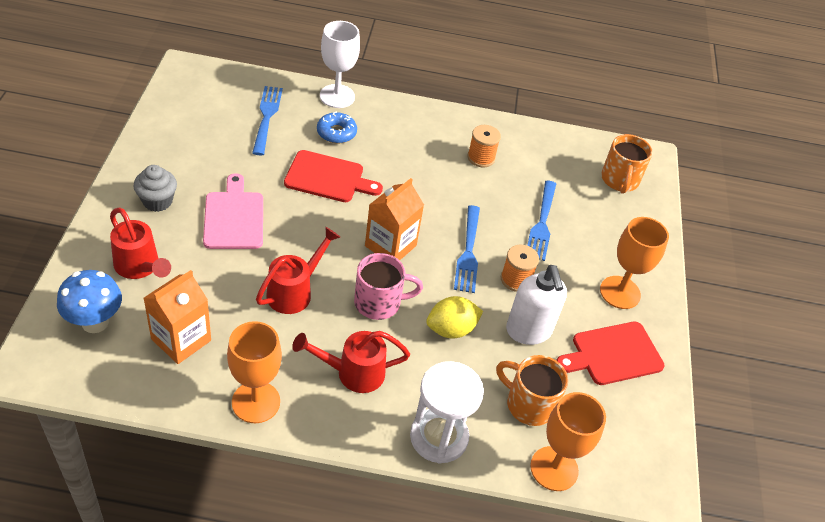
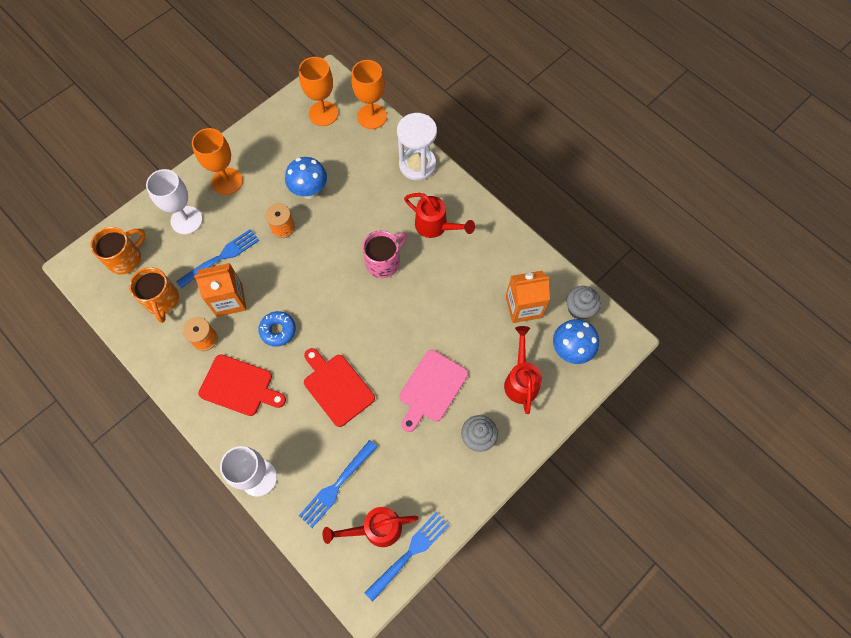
camera: 135 degrees left, 20 degrees up
orange goblet [227,321,282,423] -> orange goblet moved to [299,57,338,126]
red watering can [256,227,340,314] -> red watering can moved to [323,507,418,547]
blue donut [317,112,357,144] -> blue donut moved to [258,311,296,347]
pink mug [354,253,423,320] -> pink mug turned 105 degrees clockwise [362,230,407,278]
orange carton [365,178,424,260] -> orange carton moved to [194,263,247,317]
yellow lemon [426,296,483,339] -> none
blue fork [454,205,480,293] -> blue fork moved to [365,512,449,602]
orange mug [496,355,568,426] -> orange mug moved to [129,267,179,323]
white soap dispenser [506,265,567,345] -> blue mushroom [285,157,327,199]
red cutting board [556,322,665,385] -> red cutting board moved to [198,354,286,416]
none -> white goblet [146,169,203,234]
none -> grey cupcake [566,286,601,320]

